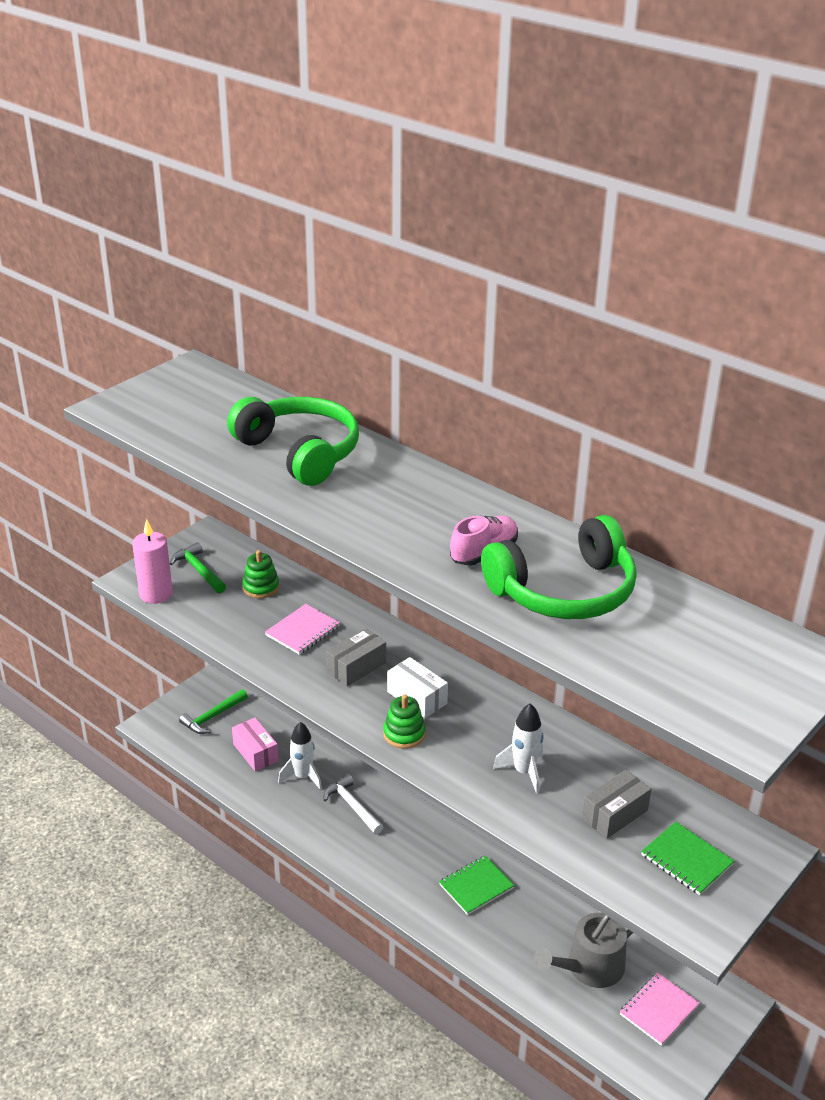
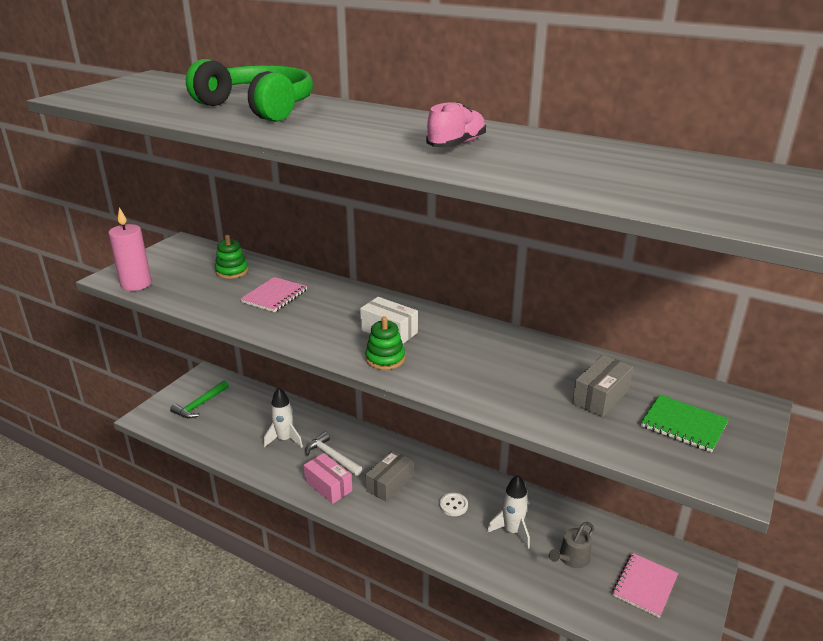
camera: 10 degrees left, 5 degrees down
green hammer [170,542,226,593] -> none
pink box [232,718,279,771] -> pink box moved to [304,453,352,504]
grey box [326,628,386,686] -> grey box moved to [366,450,413,502]
green notebook [439,855,515,915] -> white button [440,493,468,516]
green headphones [481,515,637,619] -> none
white rocket [493,703,543,794] -> white rocket moved to [487,475,530,549]
grey watering can [534,913,633,988] -> grey watering can [549,522,594,568], size x0.59

